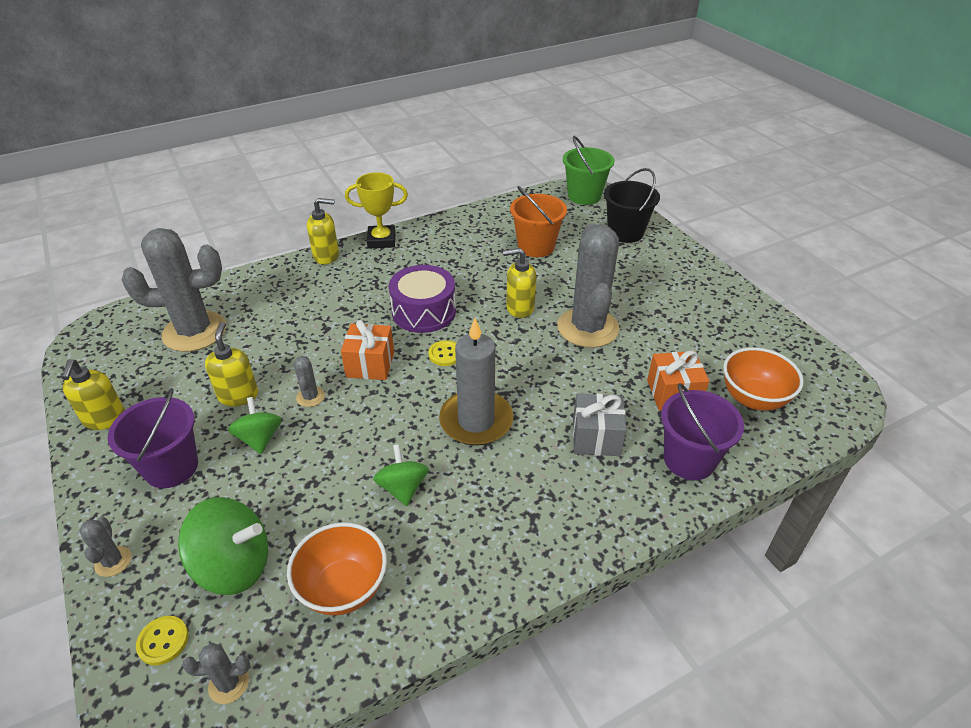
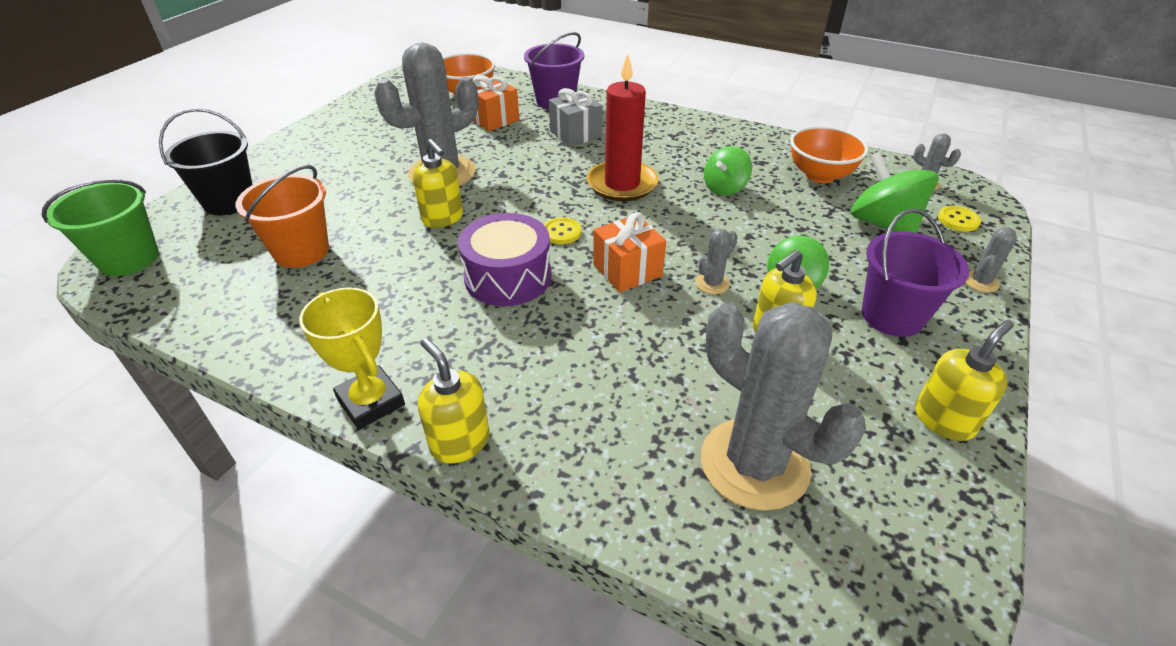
camera: 125 degrees left, 0 degrees up
grey candle [439,318,513,445] -> red candle [587,54,658,201]

